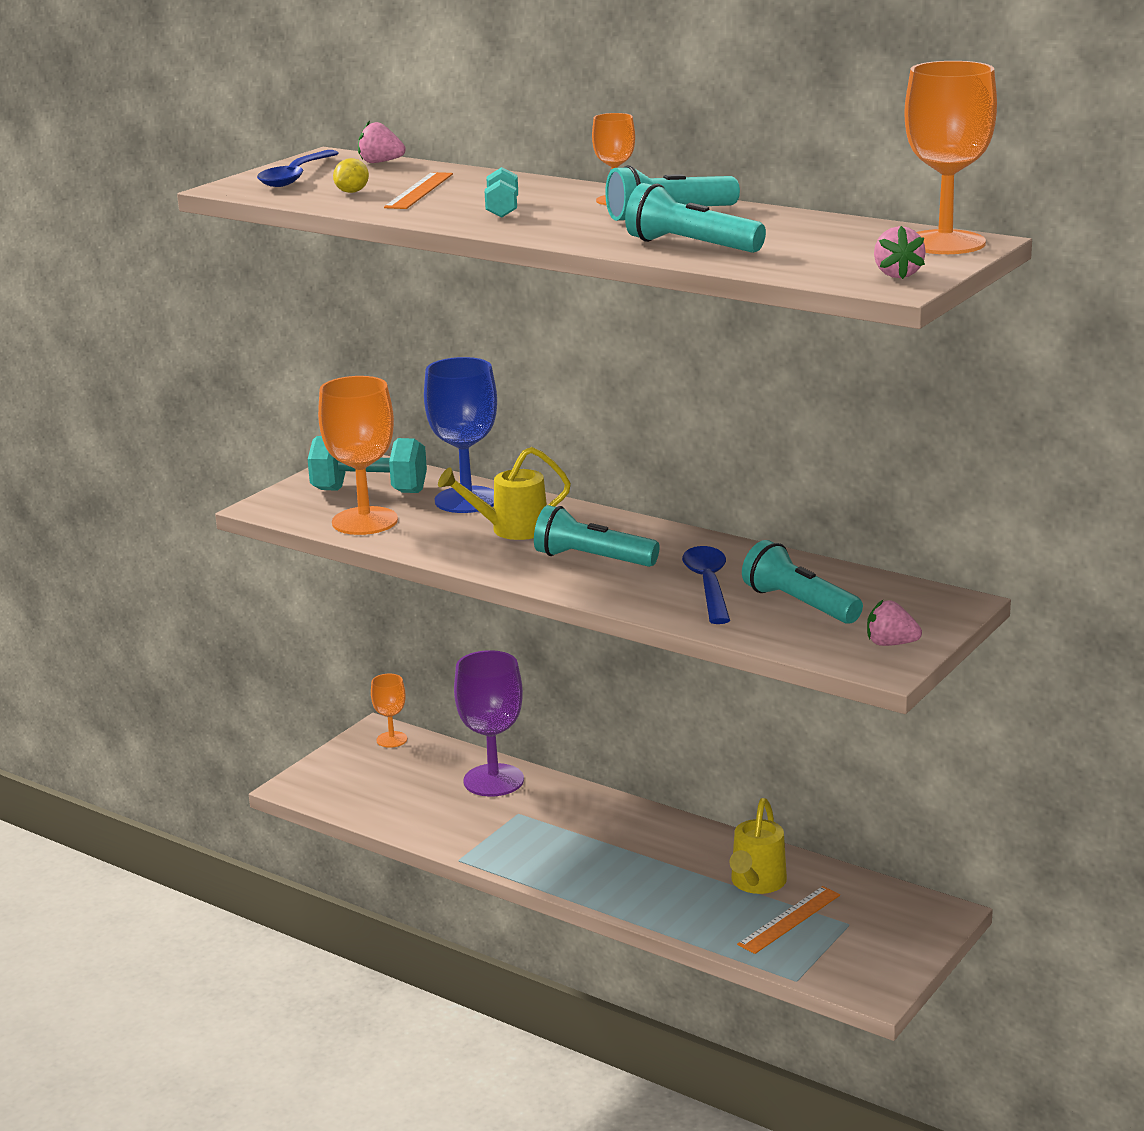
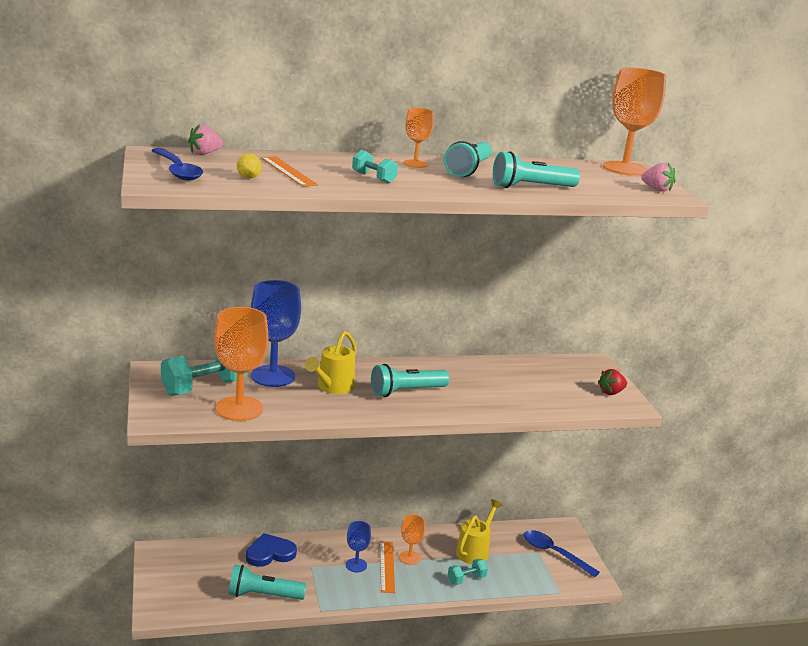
camera: 50 degrees left, 0 degrees up
orange goblet [371,674,407,748] -> orange goblet moved to [399,514,425,565]
purple goblet [454,650,524,797] -> blue heart [246,533,297,567]
blue spoon [682,546,730,624] -> blue spoon moved to [524,530,600,577]
yellow watering can [730,798,787,894] -> yellow watering can turned 120 degrees counterclockwise [456,499,503,564]
orange ruler [737,886,840,954] -> orange ruler moved to [380,541,395,593]
turquoise flashlight [742,540,863,624] -> turquoise flashlight moved to [229,565,306,600]
pink strawberry [867,600,922,646] -> red strawberry [598,369,627,395]
none -> blue goblet [346,521,371,572]
none -> turquoise dumbbell [448,559,488,585]

